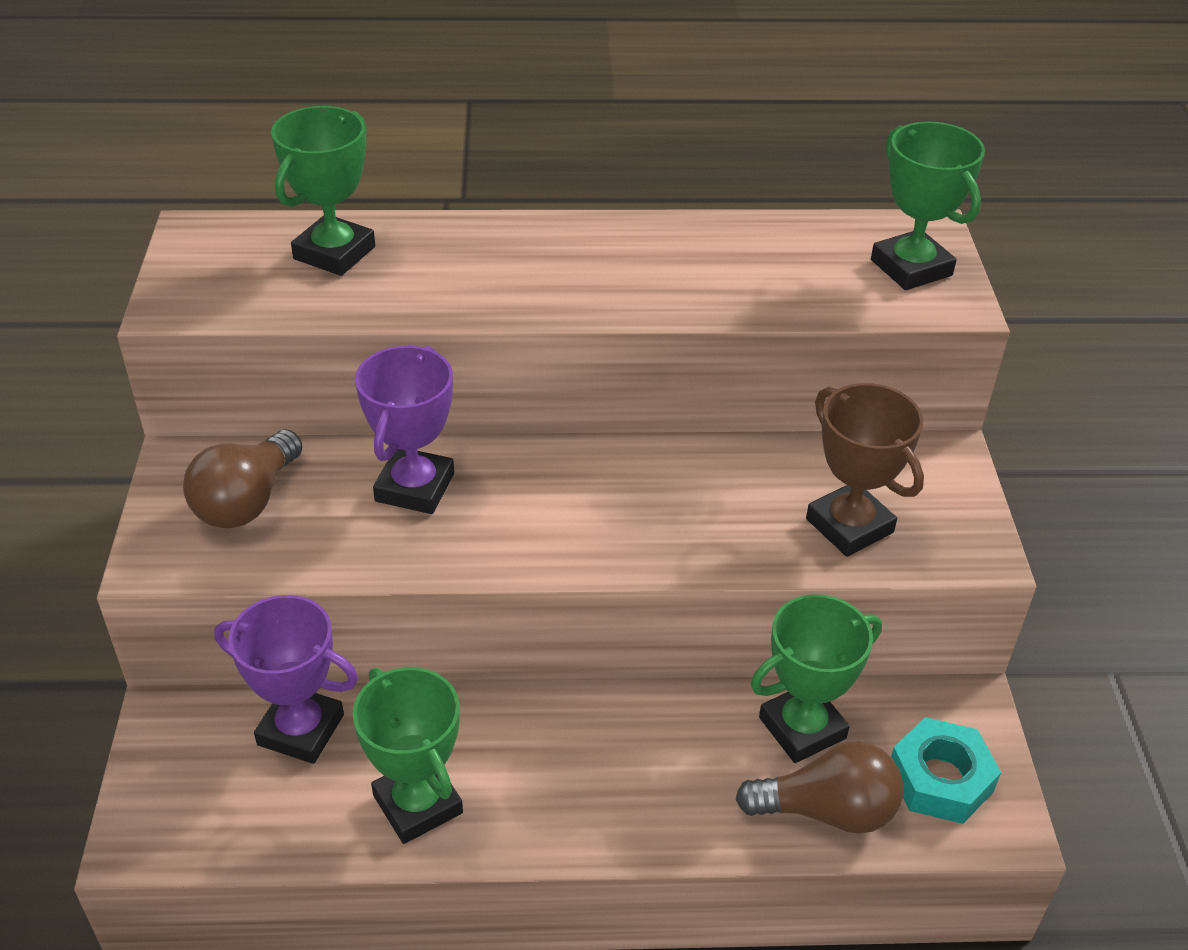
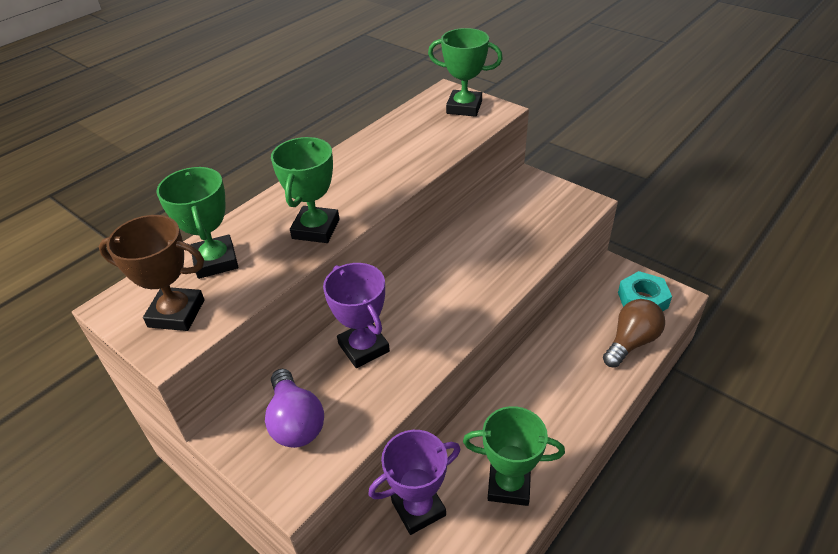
camera: 45 degrees left, 0 degrees up
brown light bulb [183,430,302,528] -> purple light bulb [265,369,324,448]
green trophy [751,594,882,763] -> green trophy moved to [271,137,340,243]
brown trophy [806,383,924,557] -> brown trophy moved to [99,215,205,331]

